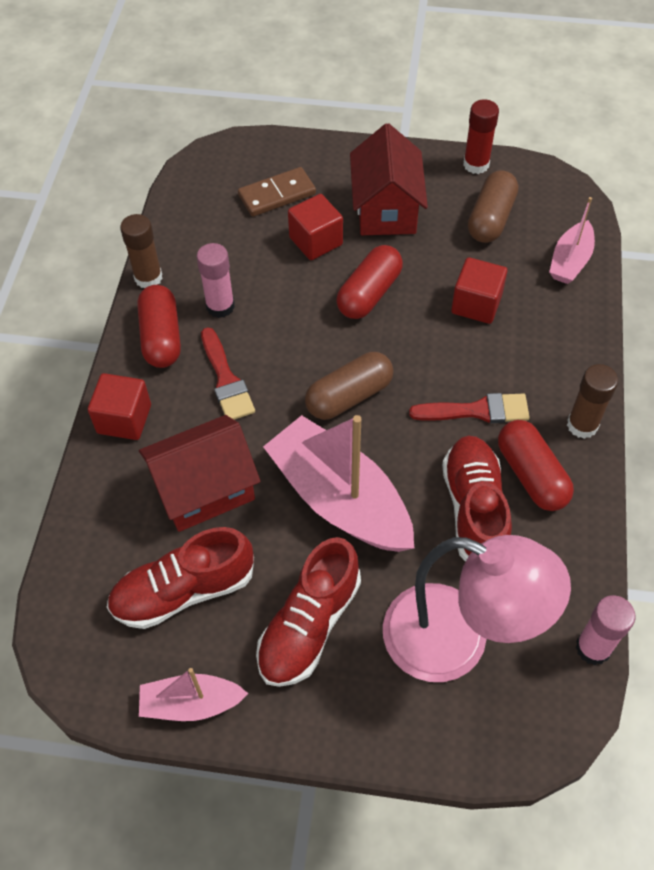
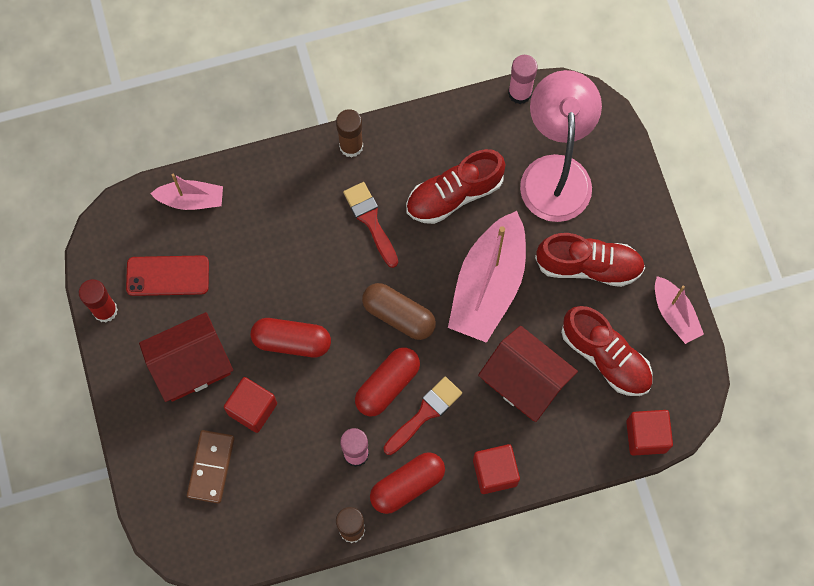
camera: 115 degrees left, 15 degrees up
brown domino [238,167,316,217] -> brown domino turned 60 degrees clockwise [187,430,235,504]
red cube [451,257,507,324] -> red cube moved to [626,410,673,456]
brown capsule [468,170,518,243] -> red phone [126,255,209,296]
red capsule [498,420,574,511] -> red capsule moved to [355,347,420,416]

